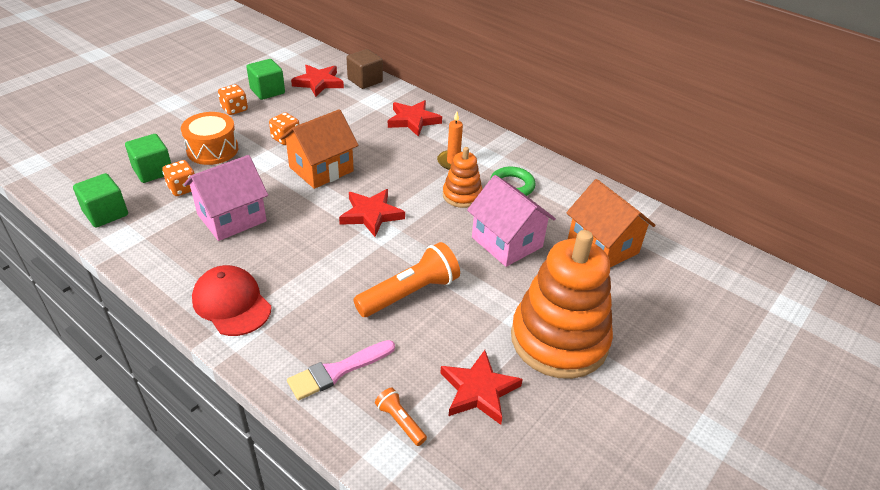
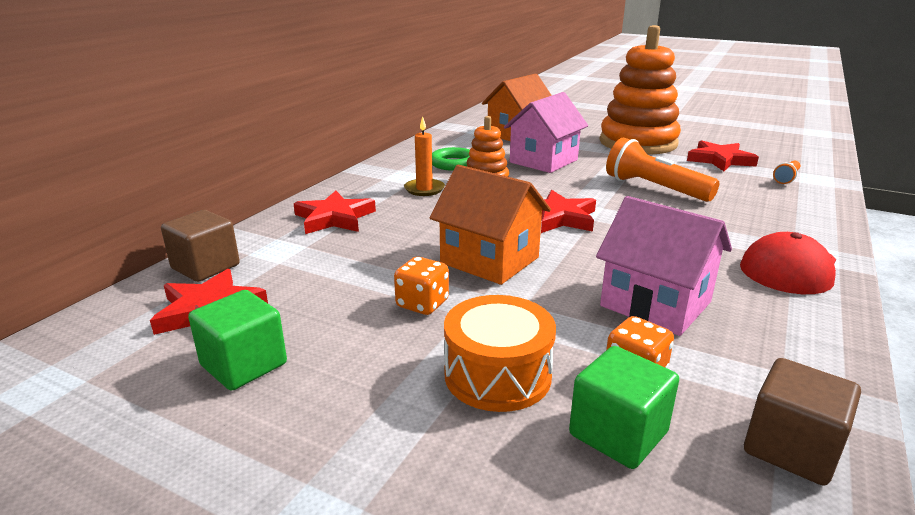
camera: 100 degrees left, 15 degrees down
green cube [73,173,128,228] -> brown cube [744,358,861,486]
orange dice [218,84,248,115] -> none
pink brush [287,340,395,400] -> none

